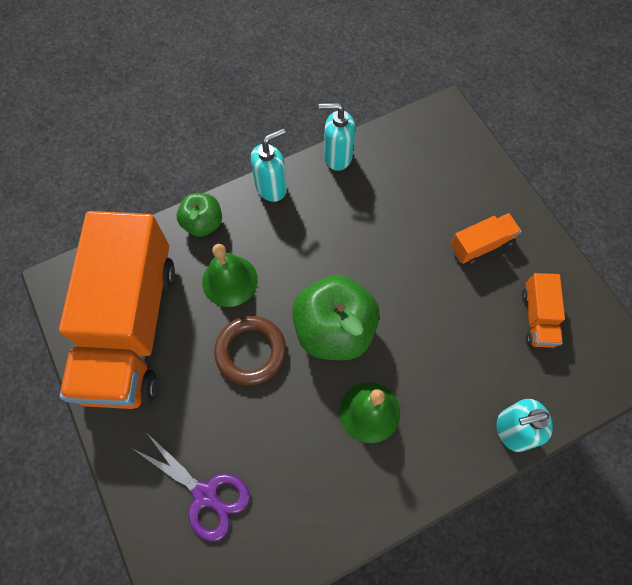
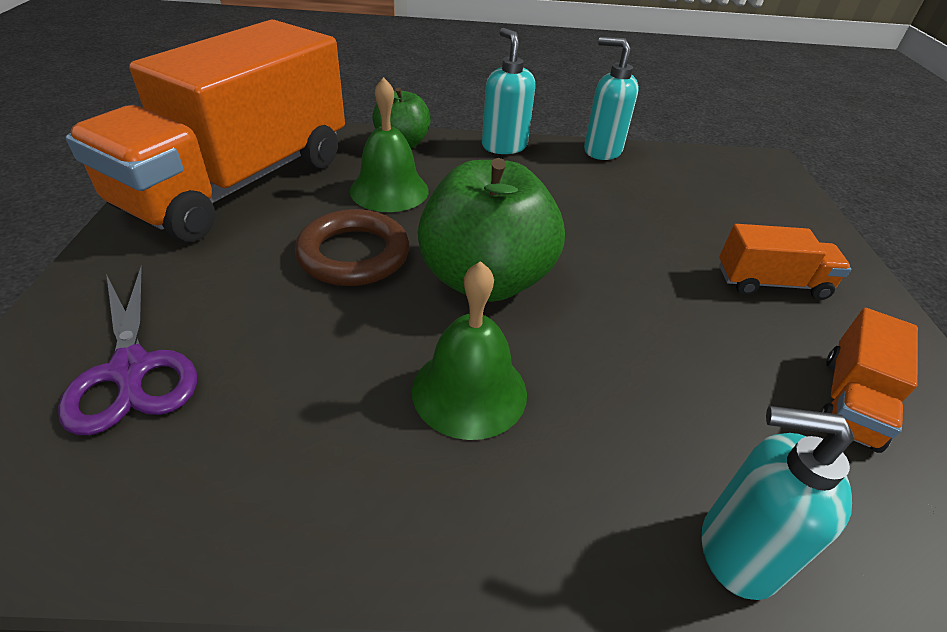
camera: 25 degrees right, 25 degrees down
turquoise soap dispenser [251,129,287,202] -> turquoise soap dispenser turned 105 degrees counterclockwise [482,28,535,154]

